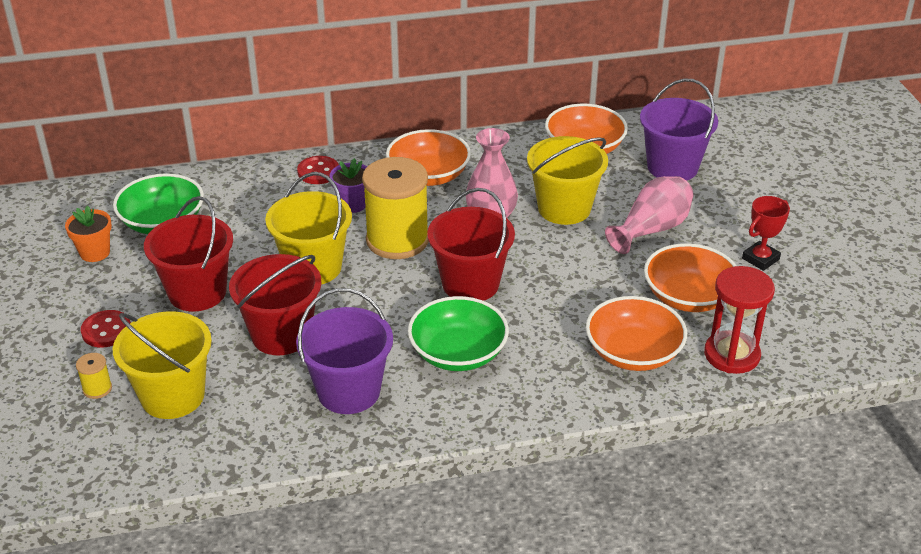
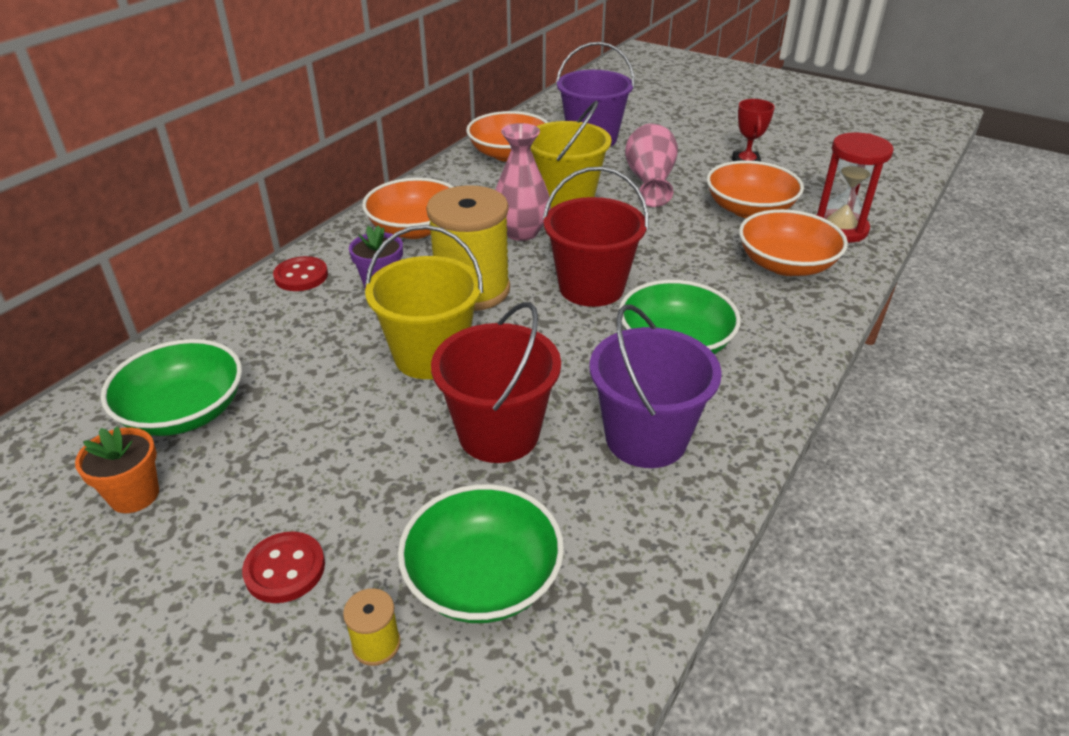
camera: 45 degrees left, 0 degrees up
yellow bucket [113,311,212,419] -> green bowl [398,484,564,623]
red bucket [144,196,233,312] -> none

